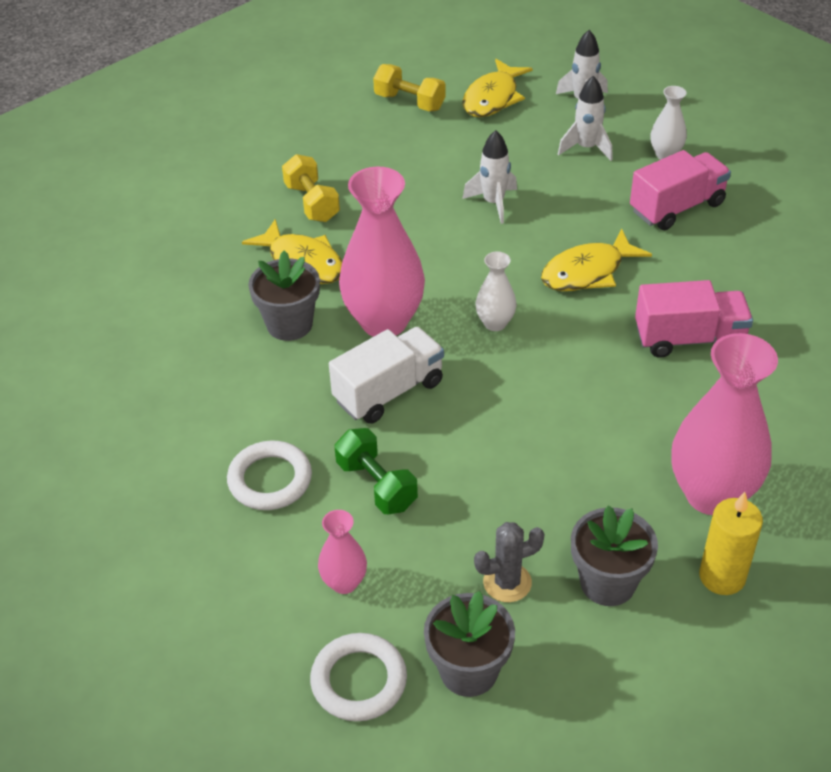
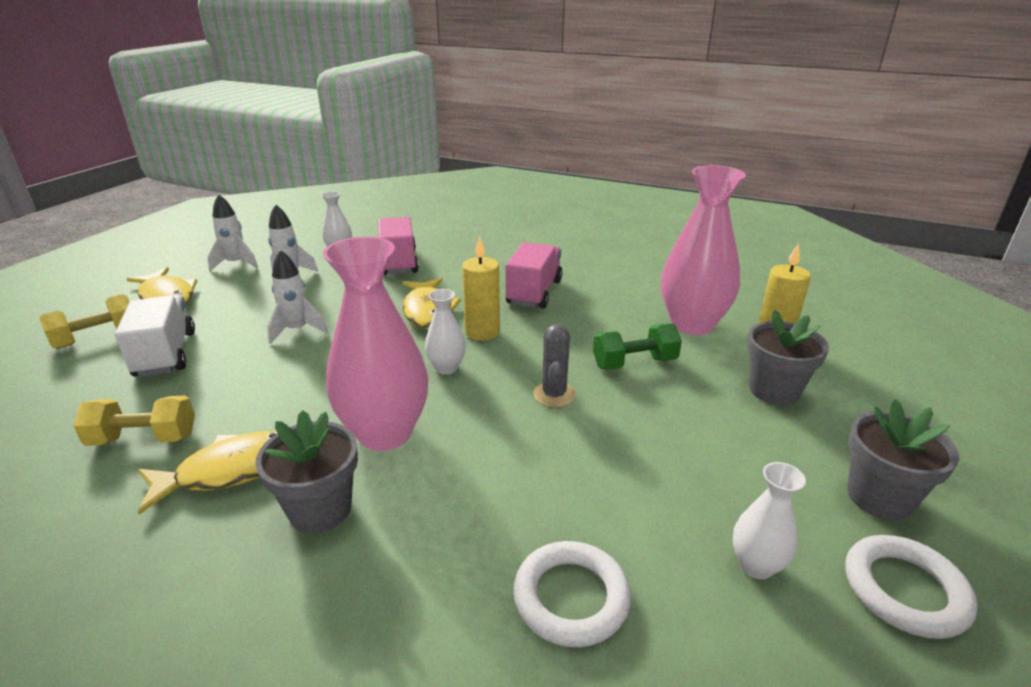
camera: 70 degrees left, 15 degrees down
pink vase [318,510,367,594] -> white vase [733,462,806,579]
white truck [329,327,444,424] -> white truck moved to [115,295,195,377]
green dumbbell [335,428,418,514] -> green dumbbell moved to [593,323,682,370]
grey cactus [474,522,545,602] -> grey cactus moved to [533,324,576,407]
none -> yellow candle [462,236,500,341]

